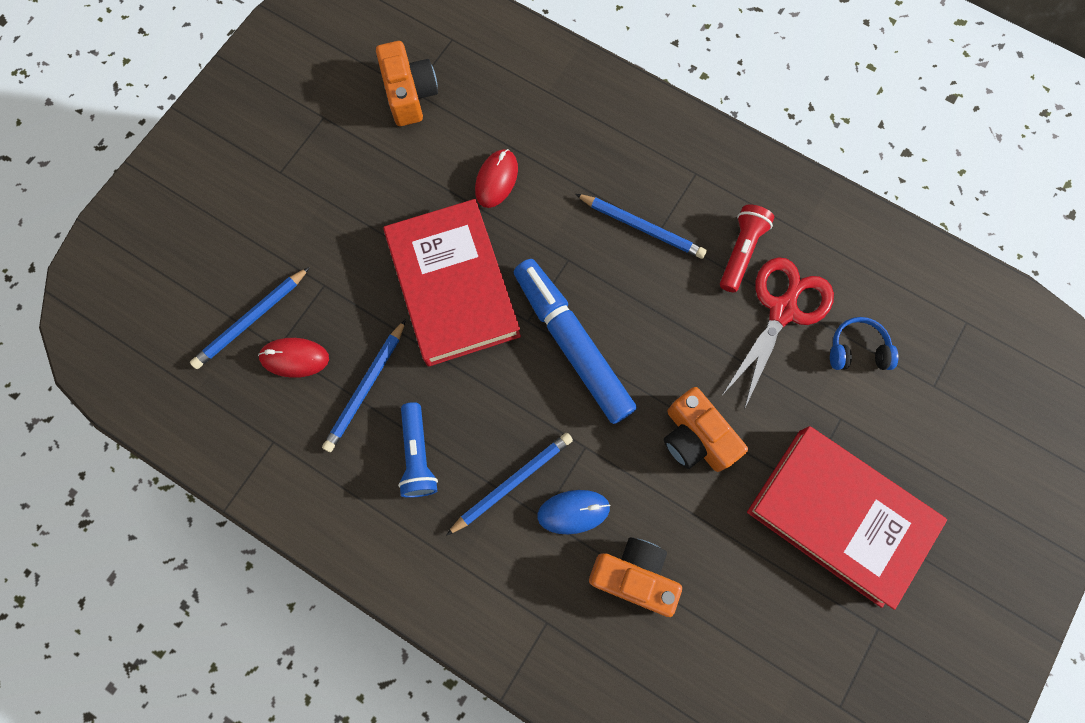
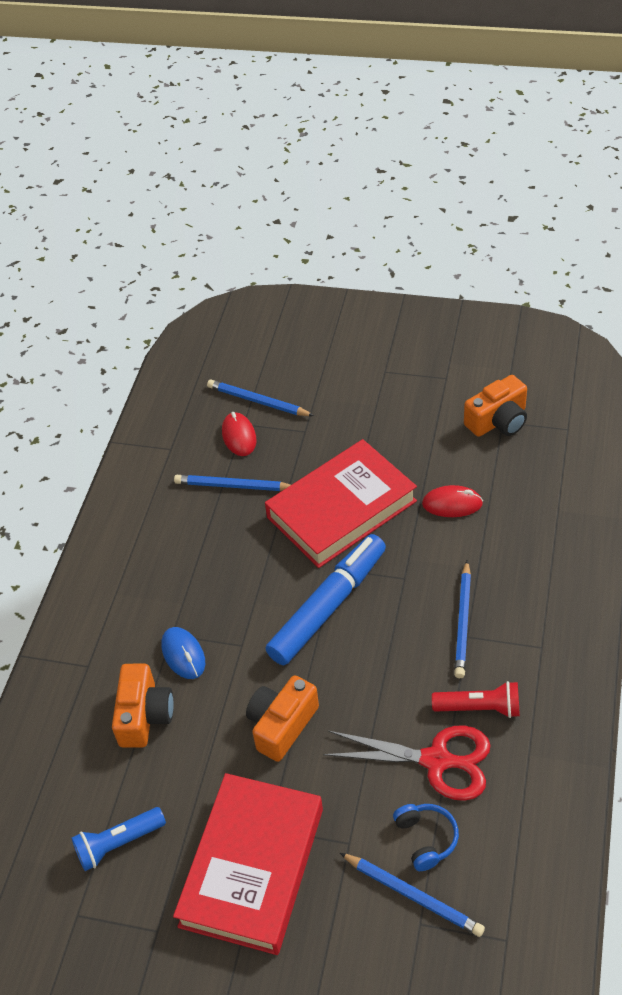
camera: 75 degrees right, 25 degrees down
blue flashlight [398,402,438,498] -> blue flashlight moved to [71,807,166,871]
blue pencil [446,433,573,536] -> blue pencil moved to [340,853,485,937]

